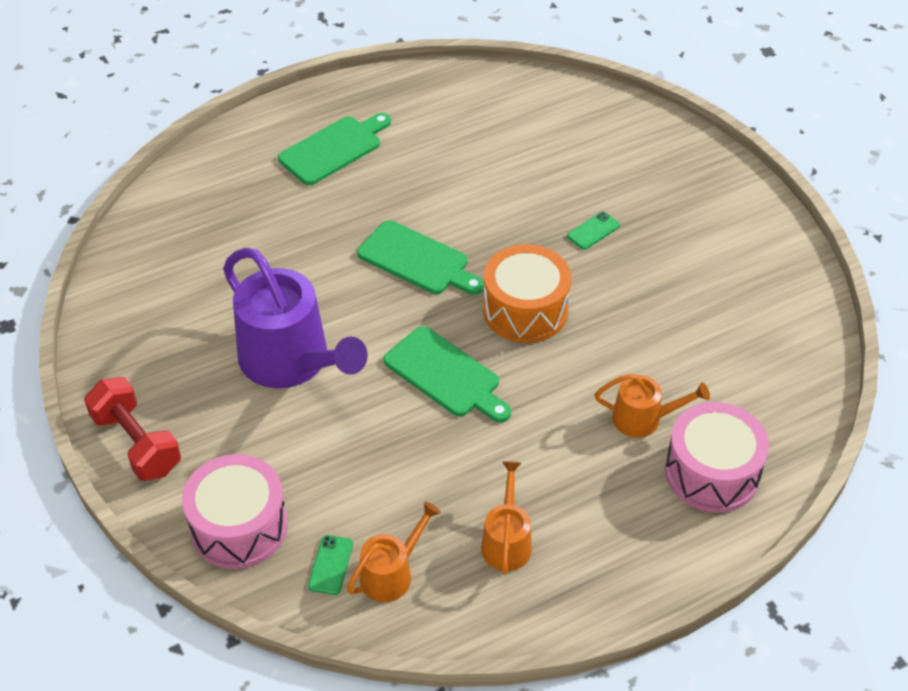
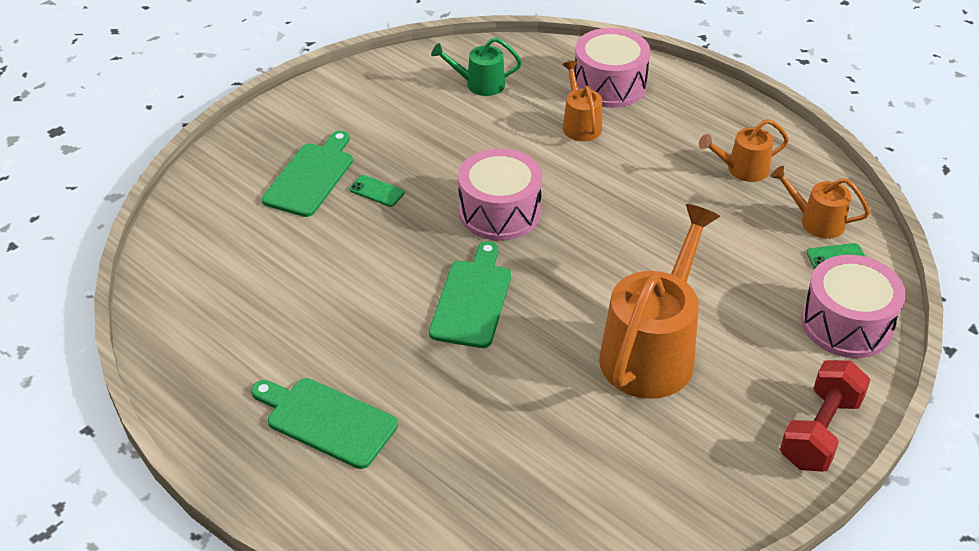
camera: 110 degrees left, 5 degrees down
purple watering can [223,248,368,388] -> orange watering can [599,204,720,399]
green cutting board [384,326,511,422] -> green cutting board moved to [262,130,353,217]
orange drum [483,244,571,343] -> pink drum [458,148,542,241]
none -> green watering can [431,37,522,96]

